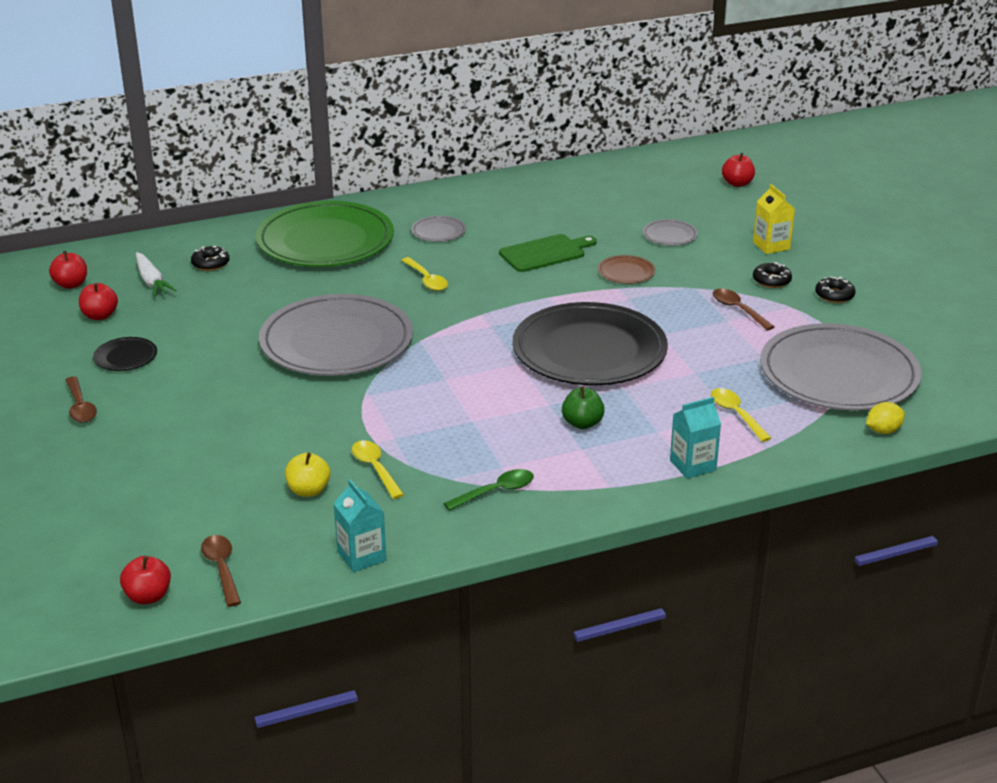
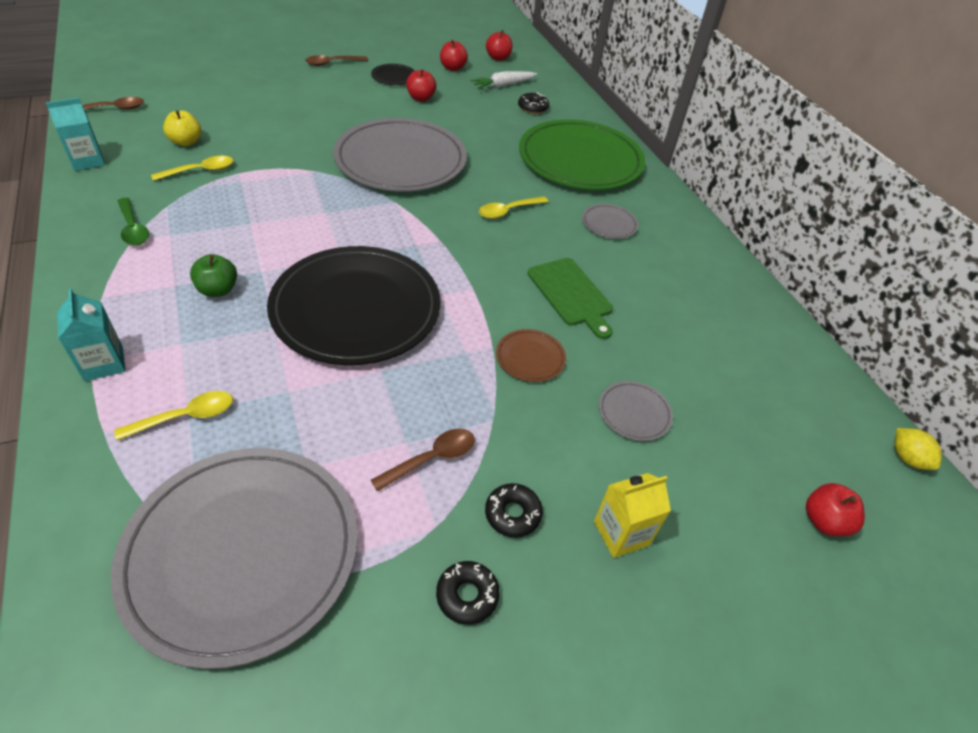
camera: 85 degrees right, 15 degrees up
red apple [120,556,171,604] -> red apple moved to [406,69,436,101]
yellow lemon [866,402,905,434] -> yellow lemon moved to [895,428,942,470]

